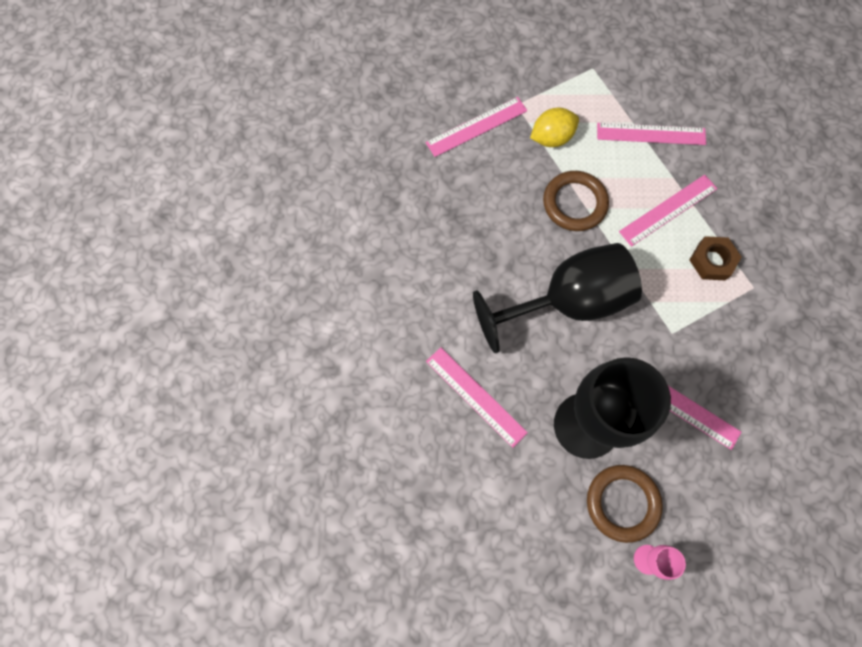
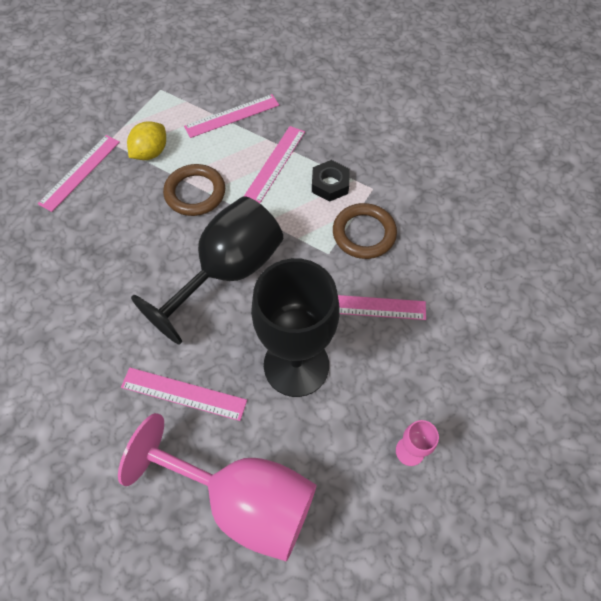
camera: 30 degrees left, 10 degrees down
brown ring [587,465,663,543] -> brown ring moved to [333,203,397,259]
brown nut [689,236,742,280] -> black nut [312,160,350,202]
none -> pink goblet [118,413,317,562]

